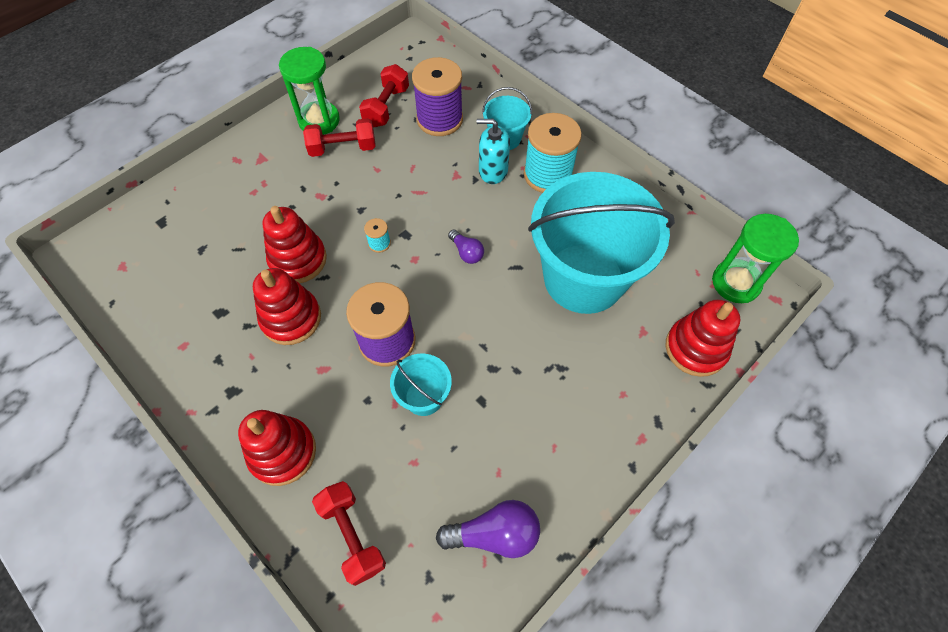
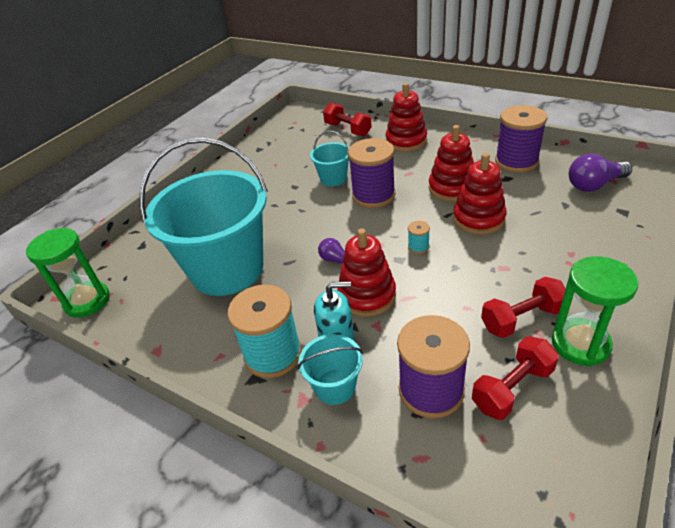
camera: 170 degrees right, 20 degrees down
red dumbbell [359,64,409,127] -> red dumbbell turned 45 degrees clockwise [472,336,559,420]
purple light bulb [436,500,540,558] -> purple light bulb moved to [569,154,632,192]
red stacking toy [666,299,740,377] -> red stacking toy moved to [337,229,396,317]
none -> purple spool [495,105,547,173]

